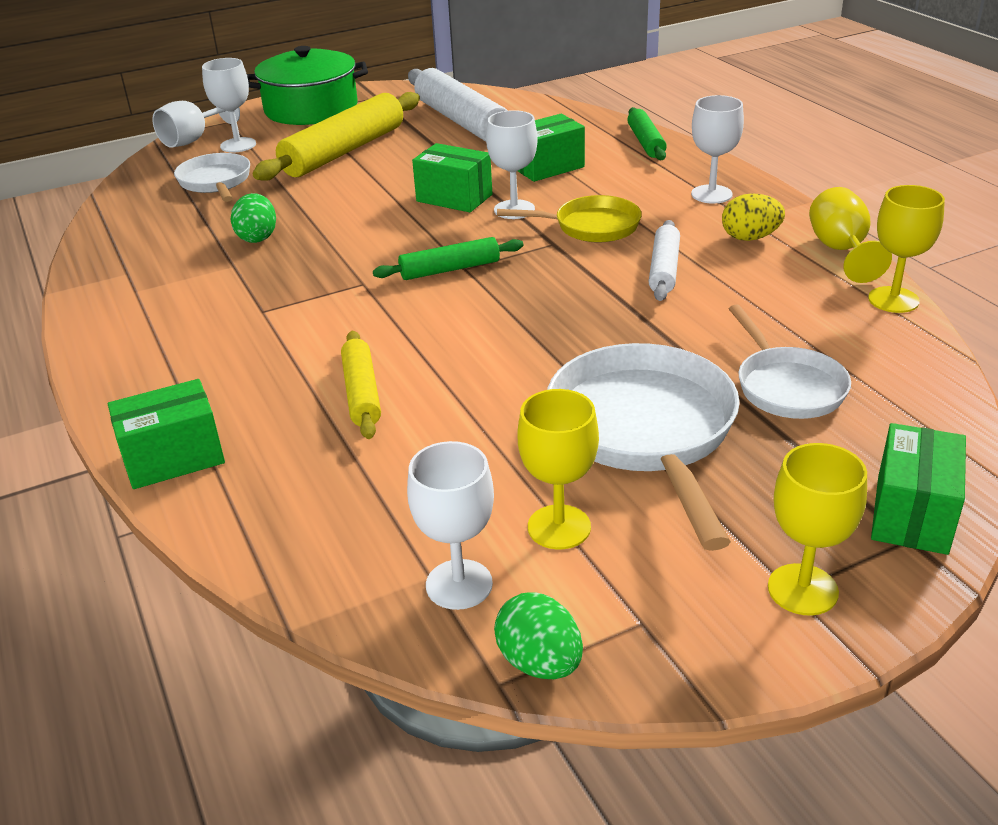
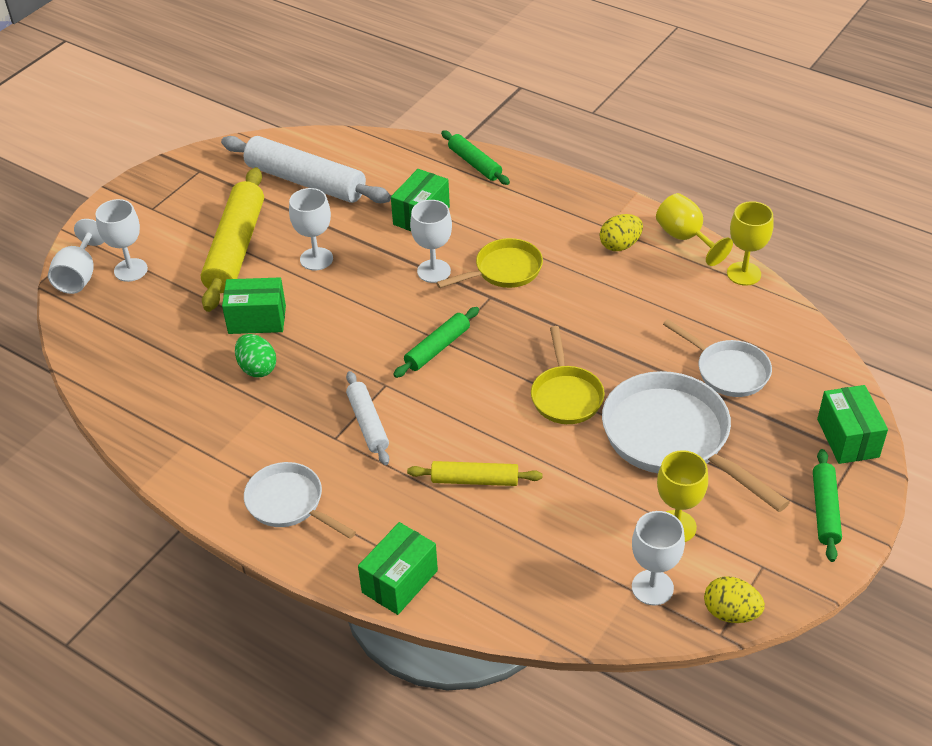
camera: 30 degrees left, 10 degrees up
white pan [174,153,250,202] -> white pan moved to [244,462,356,539]
green pot [247,46,368,125] -> none
yellow rolling pin [341,331,381,439] -> yellow rolling pin turned 45 degrees counterclockwise [407,461,542,486]
green box [412,143,492,212] -> green box moved to [222,277,286,334]
green egg [494,592,583,679] -> yellow egg [704,576,765,623]
white rolling pin [649,220,680,301] -> white rolling pin moved to [346,371,389,465]
white goblet [691,95,744,204] -> white goblet moved to [289,188,333,270]
yellow goblet [768,443,867,616] -> green rolling pin [813,449,842,562]
none -> yellow pan [531,326,605,424]

